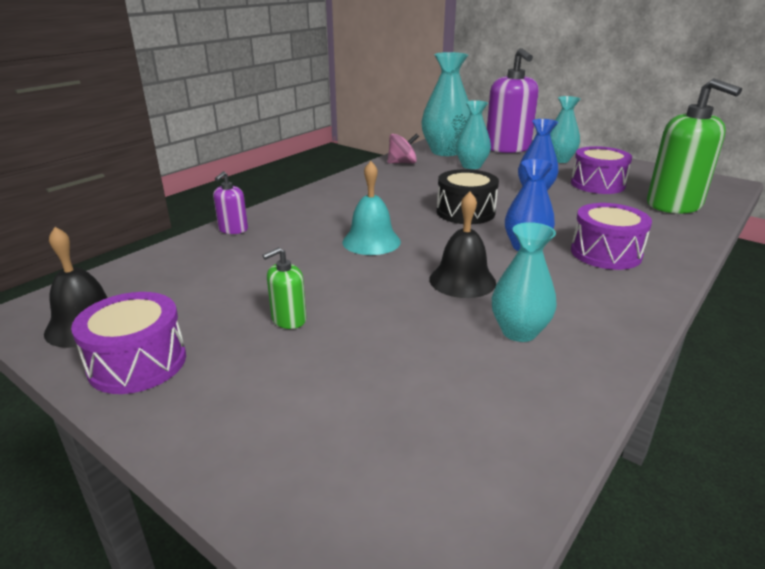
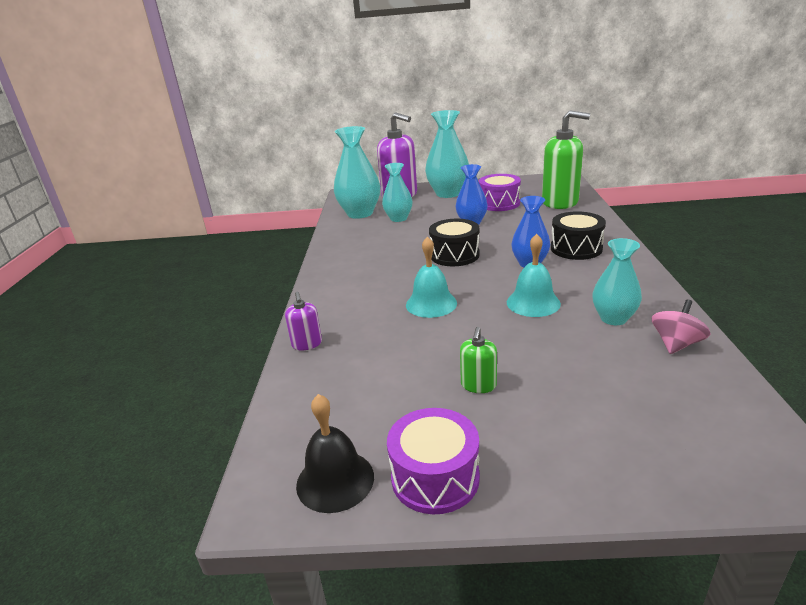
camera: 35 degrees left, 0 degrees up
pink spinning top [387,133,419,164] -> pink spinning top moved to [652,299,710,354]
black bell [430,192,496,298] -> turquoise bell [507,234,561,317]
turquoise vase [550,96,580,163] -> turquoise vase [425,110,469,198], size x1.58
purple drum [571,203,652,270] -> black drum [551,211,606,260]

